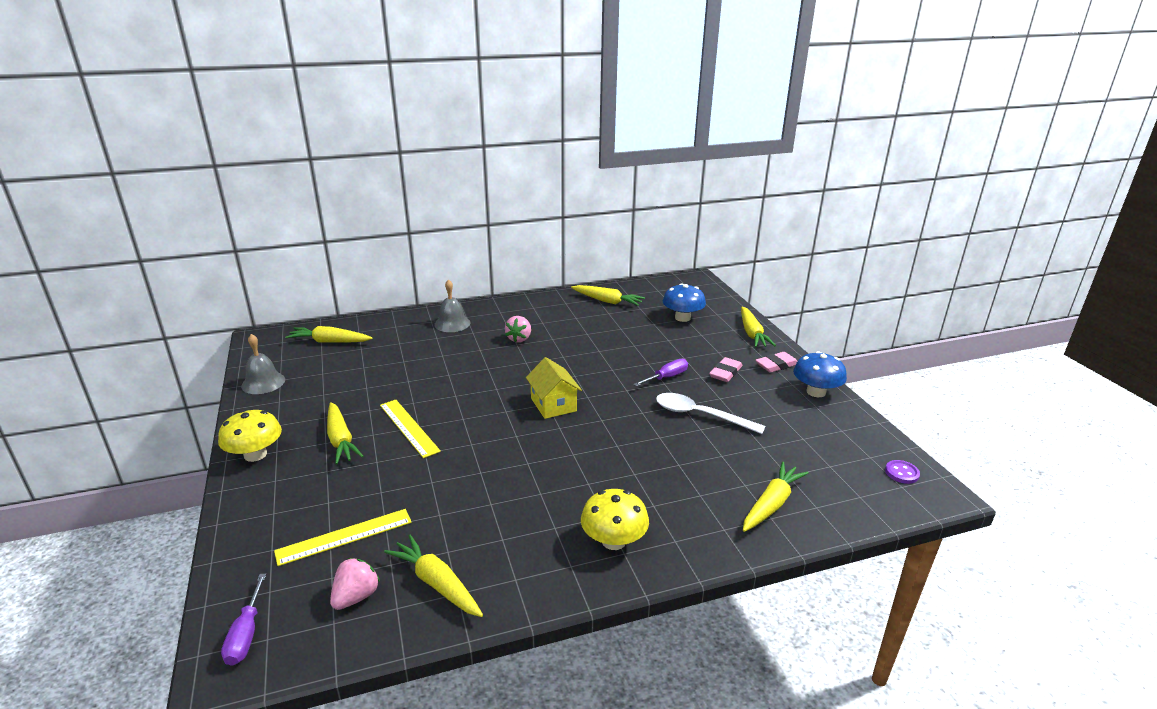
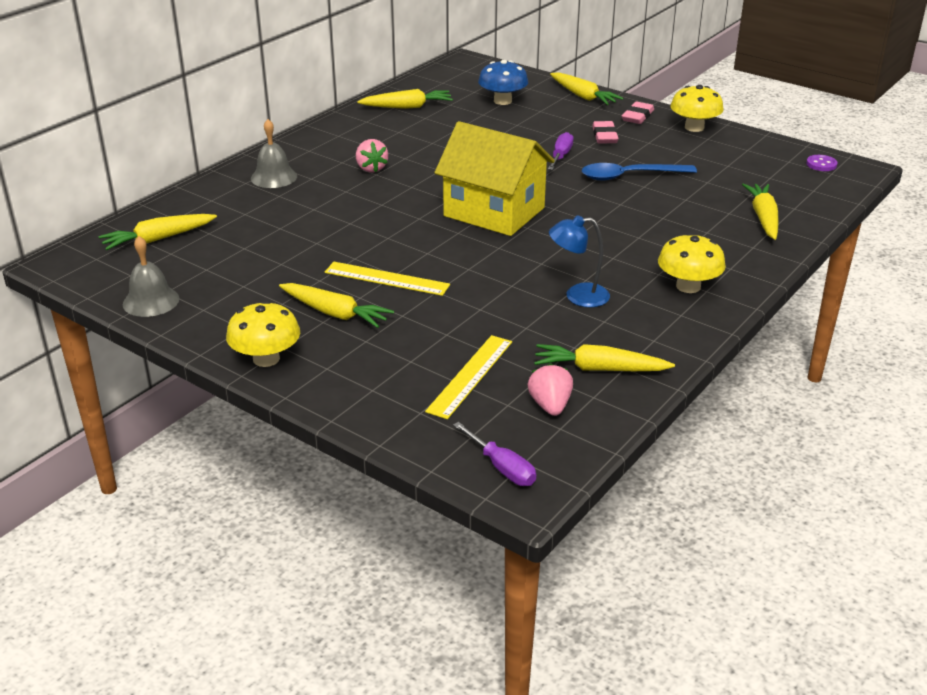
camera: 35 degrees left, 5 degrees up
yellow house [526,357,582,419] -> yellow house [434,121,555,236], size x1.76
white spoon [656,393,765,434] -> blue spoon [582,163,697,180]
blue mushroom [793,351,847,397] -> yellow mushroom [670,85,724,132]
none -> blue lamp [549,215,610,307]

